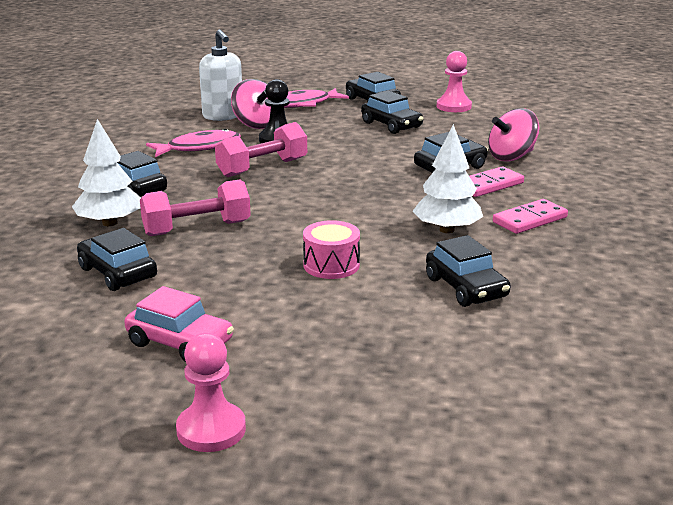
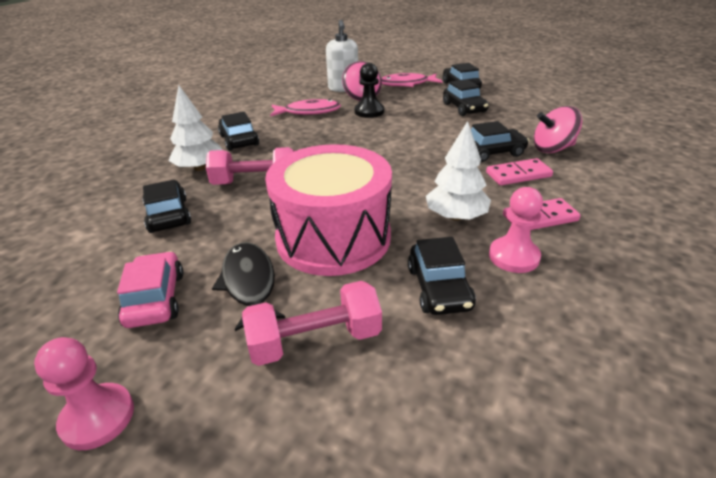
camera: 20 degrees right, 10 degrees up
pink car [124,286,234,362] -> pink car turned 150 degrees counterclockwise [117,251,183,328]
pink dumbbell [215,122,307,177] -> pink dumbbell moved to [242,281,382,366]
pink drum [303,220,360,279] -> pink drum [265,144,392,276], size x2.29
pink pawn [437,51,472,112] -> pink pawn moved to [489,187,543,273]
none -> black fish [212,242,285,331]

